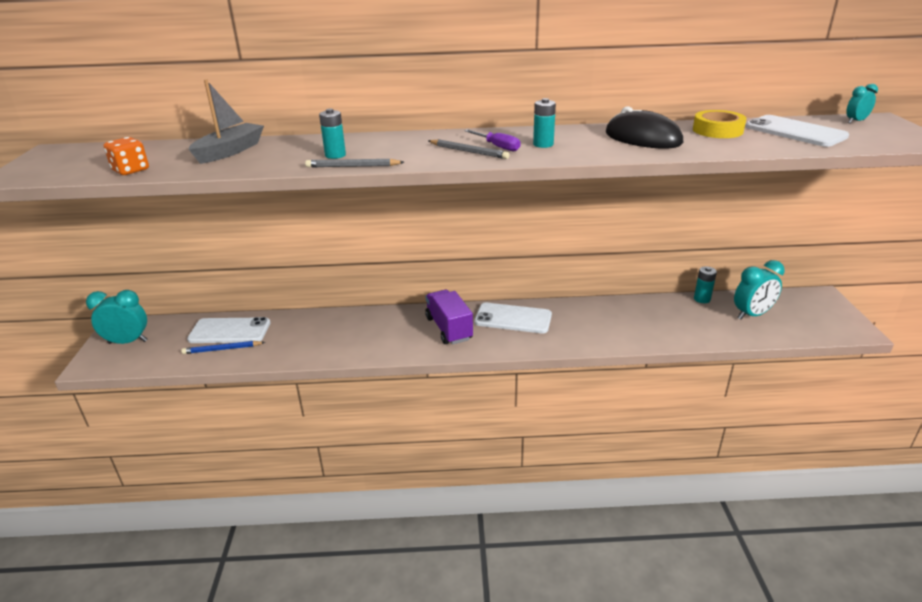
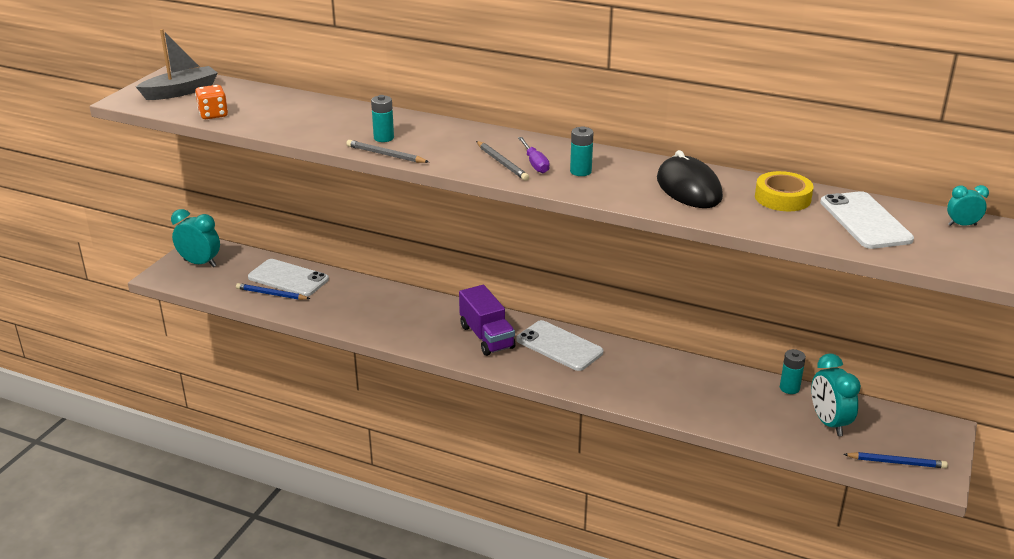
camera: 25 degrees right, 0 degrees up
grey boat [189,80,264,164] -> grey boat moved to [136,29,218,100]
purple truck [425,290,473,345] -> purple truck turned 150 degrees clockwise [459,285,516,356]
turquoise clock [734,260,784,320] -> turquoise clock turned 75 degrees clockwise [811,354,861,436]
none -> blue pencil [843,452,948,468]

